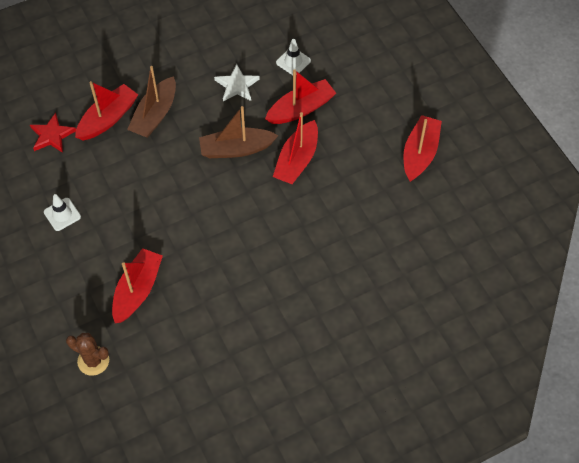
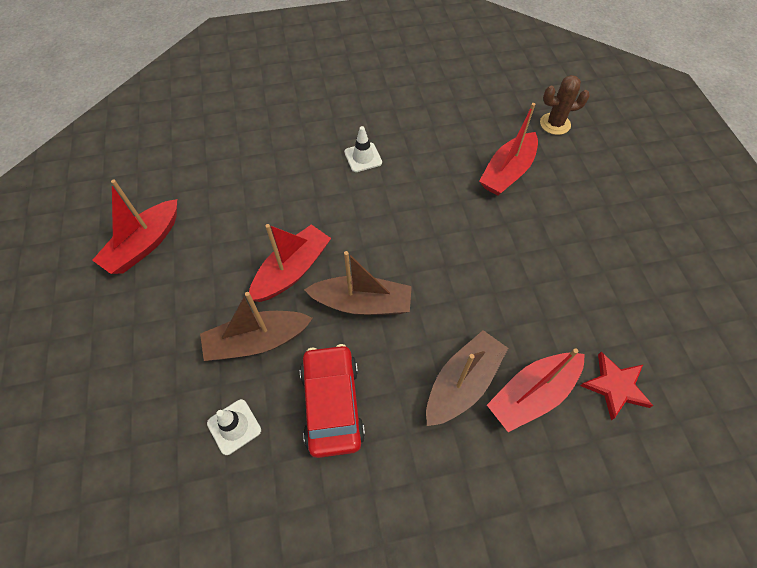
camera: 165 degrees left, 0 degrees up
white traffic cone [44,194,81,231] -> white traffic cone moved to [344,126,382,172]
brown cactus [66,333,109,376] -> brown cactus turned 45 degrees counterclockwise [540,75,590,135]
white star [214,64,260,101] -> red car [300,344,365,458]
red boat [265,69,336,124] -> brown boat [200,292,313,361]

